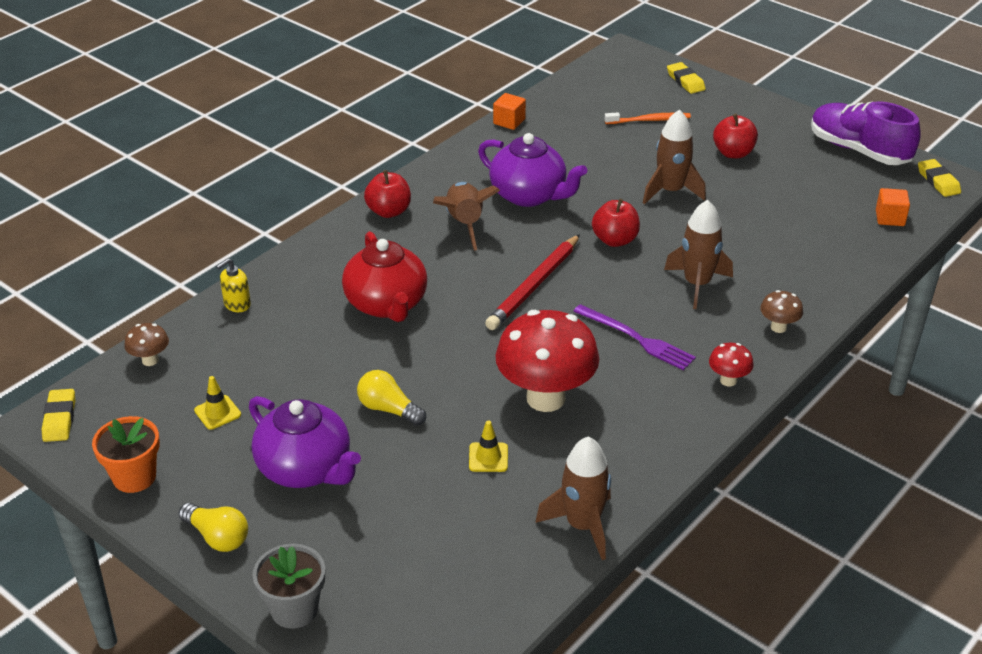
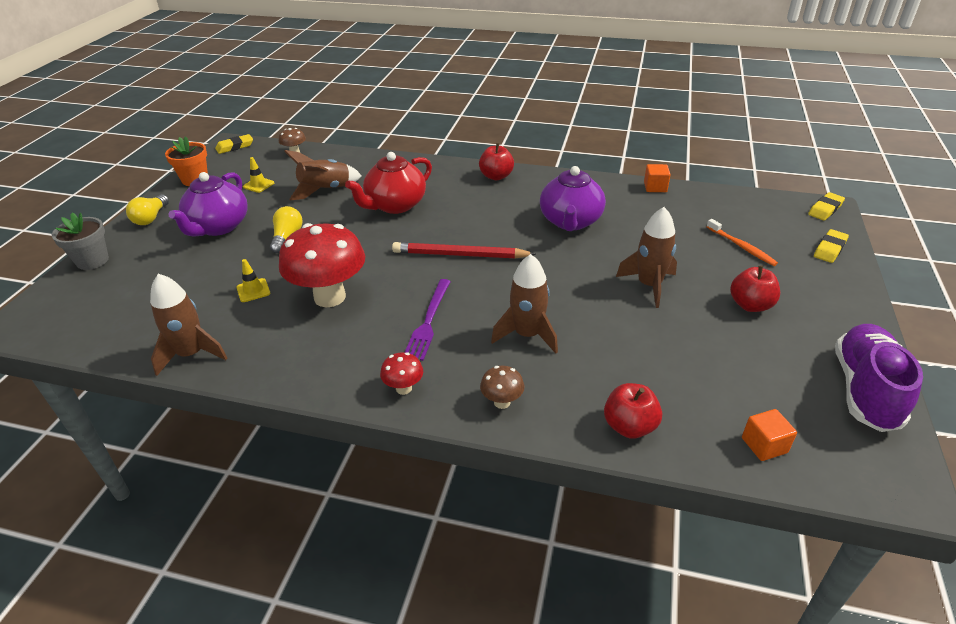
camera: 65 degrees right, 0 degrees up
yellow soap dispenser [216,258,251,312] -> none
brown rocket [433,182,500,251] -> brown rocket moved to [284,150,361,200]
red apple [592,199,640,247] -> red apple moved to [604,383,662,439]
yellow eraser [918,159,961,197] -> yellow eraser moved to [808,192,845,221]

